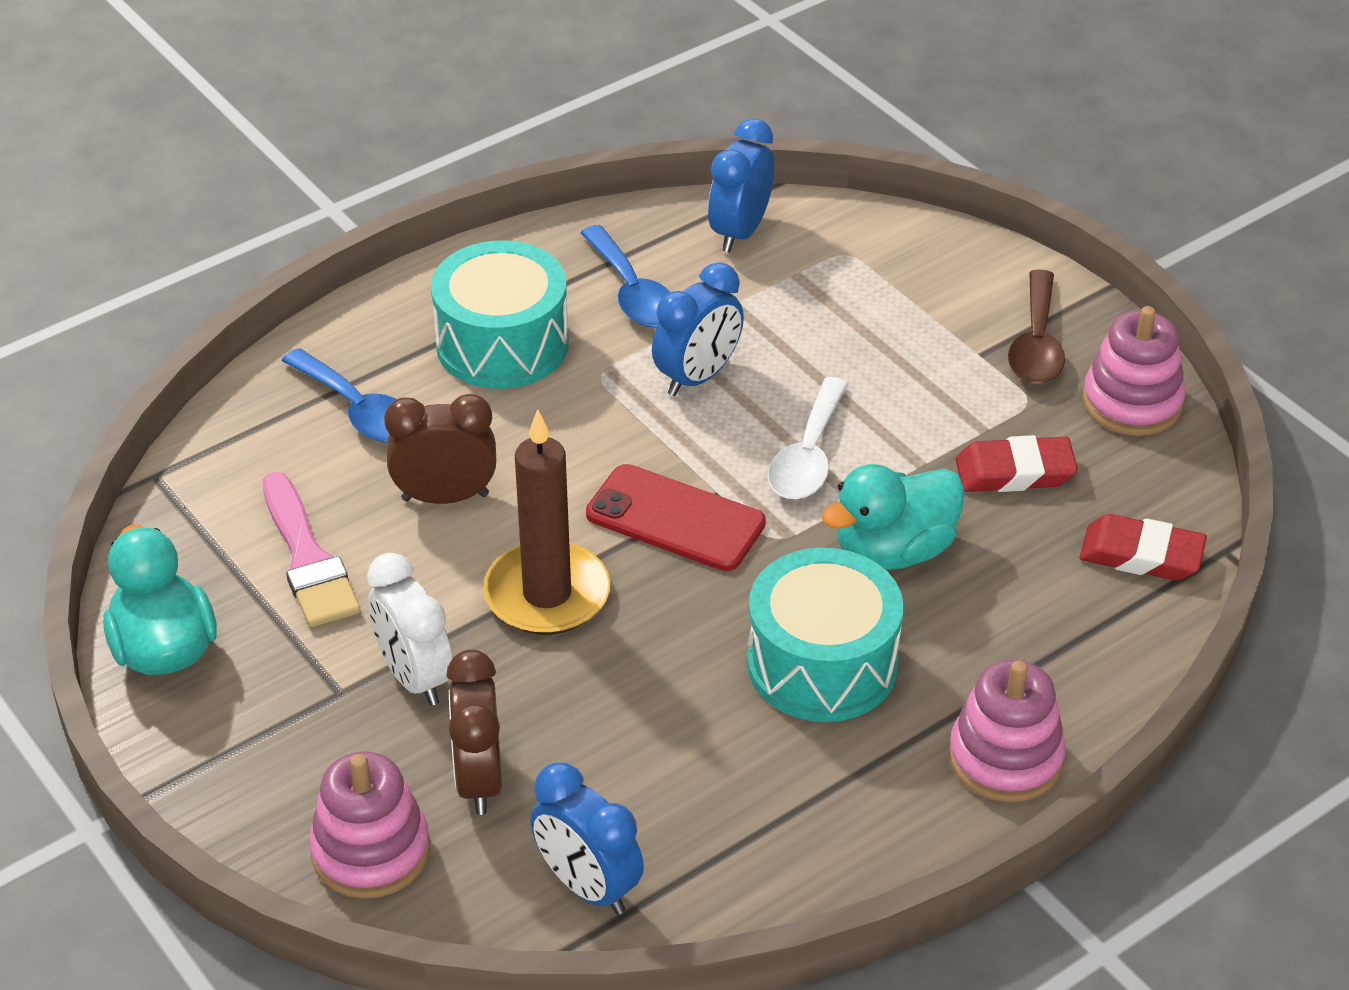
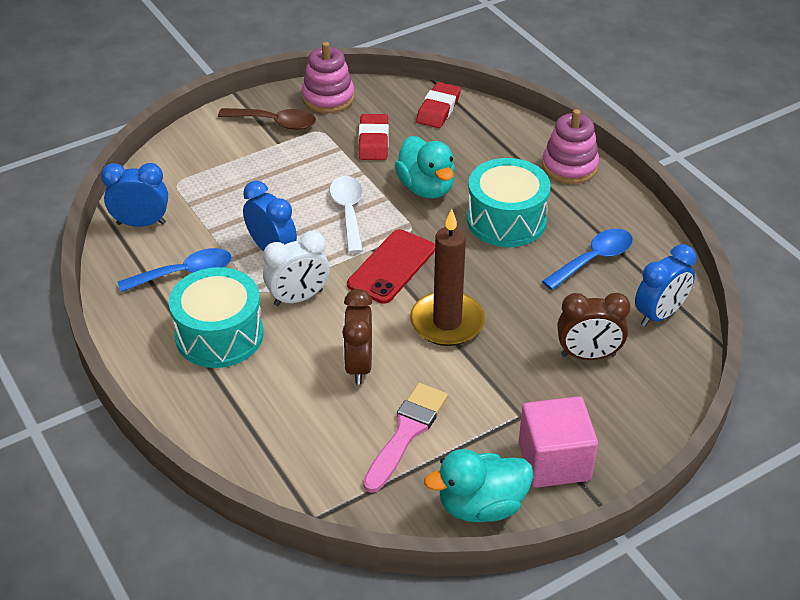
camera: 85 degrees left, 0 degrees up
pink brush [263,472,360,627] -> pink brush turned 45 degrees counterclockwise [363,383,448,493]
blue spoon [281,348,397,443] -> blue spoon moved to [542,229,633,290]
pink stacking toy [309,751,430,899] -> none
white clock [367,553,453,706] -> white clock moved to [263,231,330,306]
blue clock [708,118,774,252] -> blue clock turned 150 degrees clockwise [101,163,168,227]
white spoon [768,377,849,499] -> white spoon turned 120 degrees counterclockwise [330,176,363,254]
none -> pink cube [519,396,598,488]

